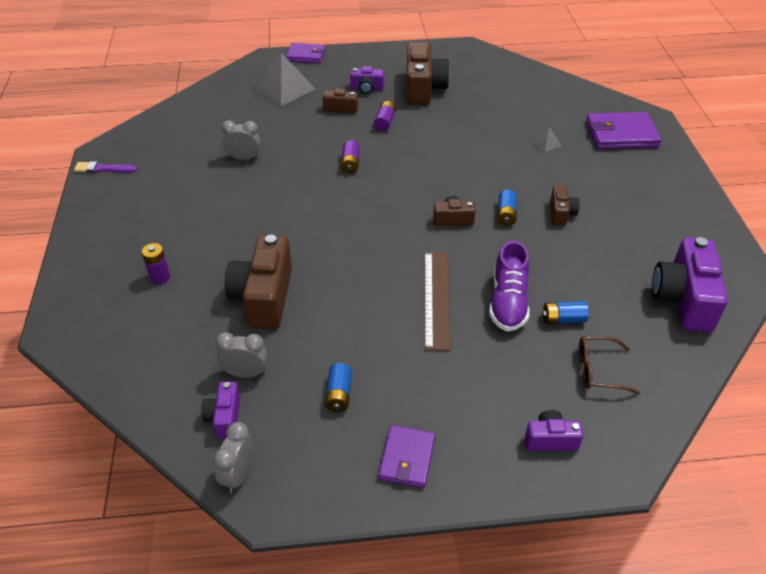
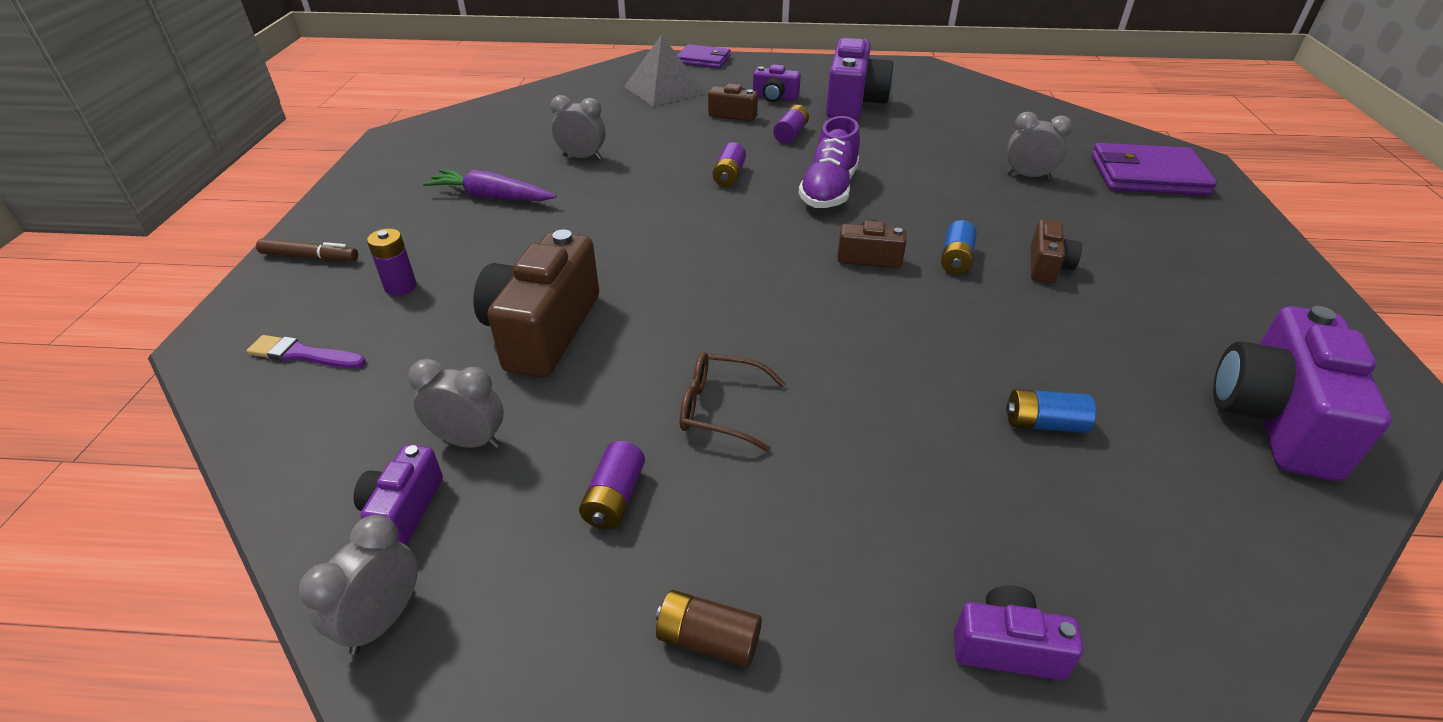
camera: 10 degrees right, 5 degrees down
purple brush [74,161,137,173] -> purple brush moved to [246,335,366,369]
blue battery [325,363,352,412] -> purple battery [579,441,645,530]
purple wallet [379,425,435,488] -> brown battery [656,590,762,667]
brown camera [406,42,450,105] -> purple camera [826,38,894,120]
brown ruler [425,252,451,351] -> none
purple shoe [489,241,530,331] -> purple shoe moved to [799,116,860,208]
grey pyramid [531,127,562,153] -> grey clock [1006,112,1072,180]
brown glasses [579,336,640,395] -> brown glasses moved to [680,352,786,452]
none -> brown marker [256,239,358,261]
none -> purple carrot [423,169,556,201]

